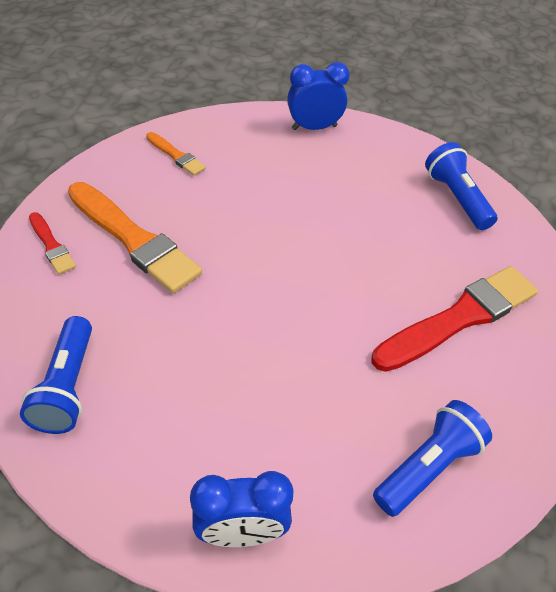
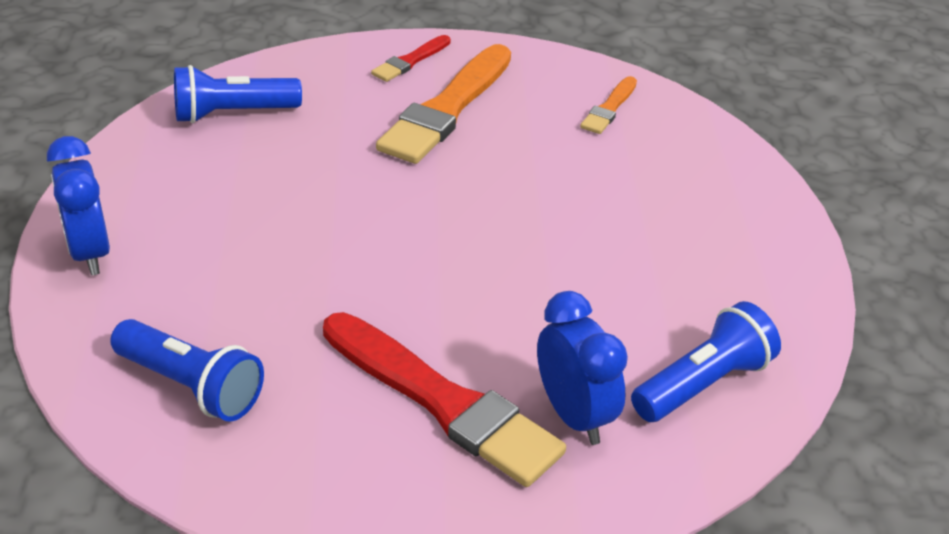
camera: 75 degrees right, 10 degrees down
blue clock [287,62,350,130] -> blue clock moved to [537,291,628,445]

